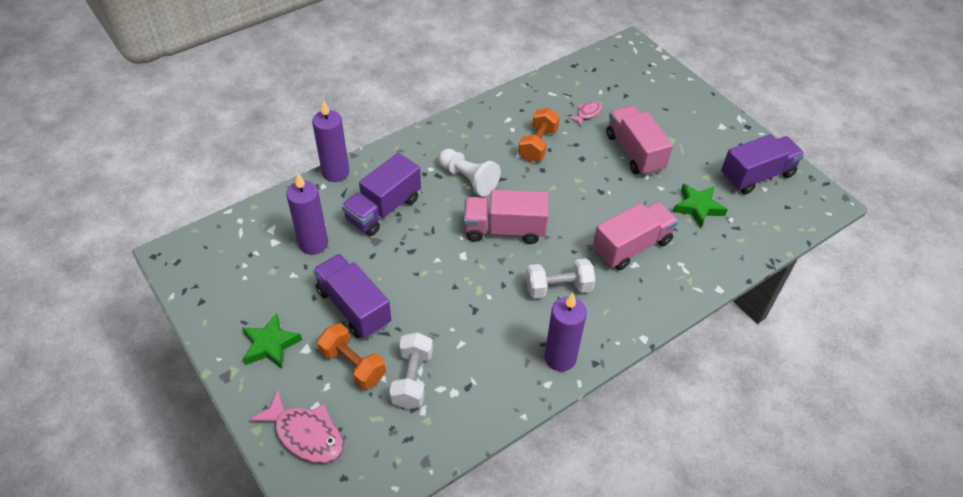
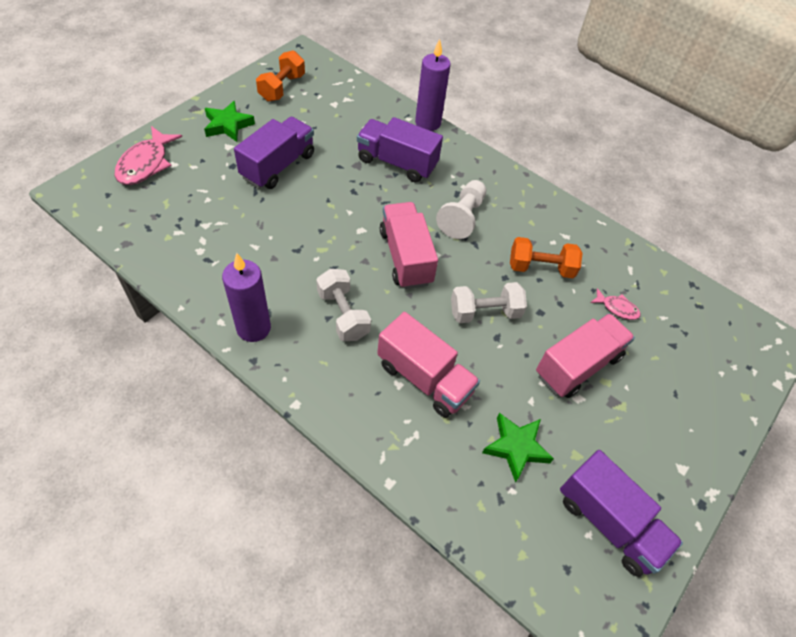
camera: 70 degrees right, 5 degrees up
purple candle [286,173,328,255] -> none
orange dumbbell [317,323,386,390] -> orange dumbbell moved to [256,50,305,101]
white dumbbell [389,332,433,409] -> white dumbbell moved to [451,282,527,323]

